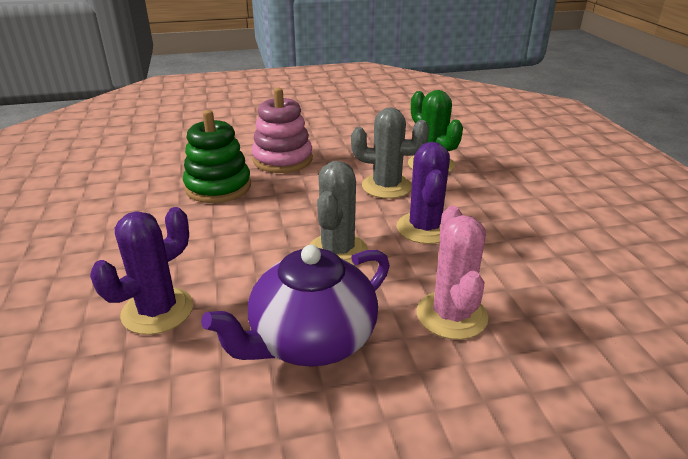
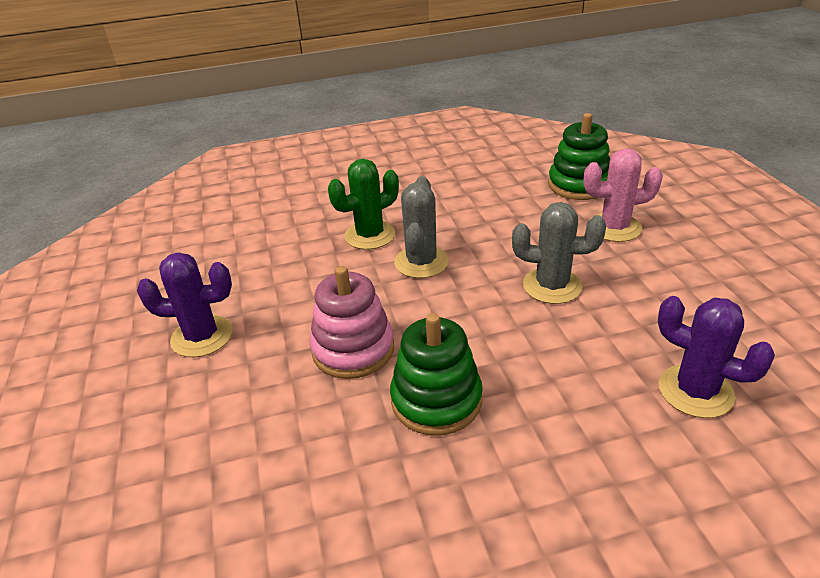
camera: 90 degrees left, 5 degrees up
purple teapot [201,245,390,367] -> none
purple cactus [397,142,450,244] -> purple cactus moved to [137,253,233,357]
none -> green stacking toy [548,113,610,200]

